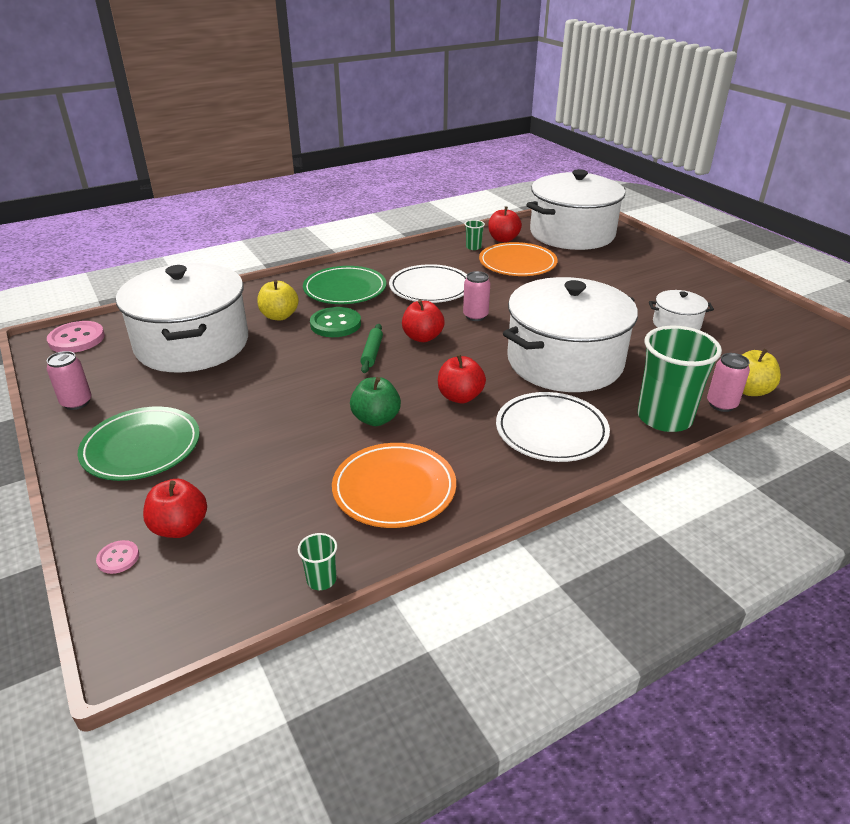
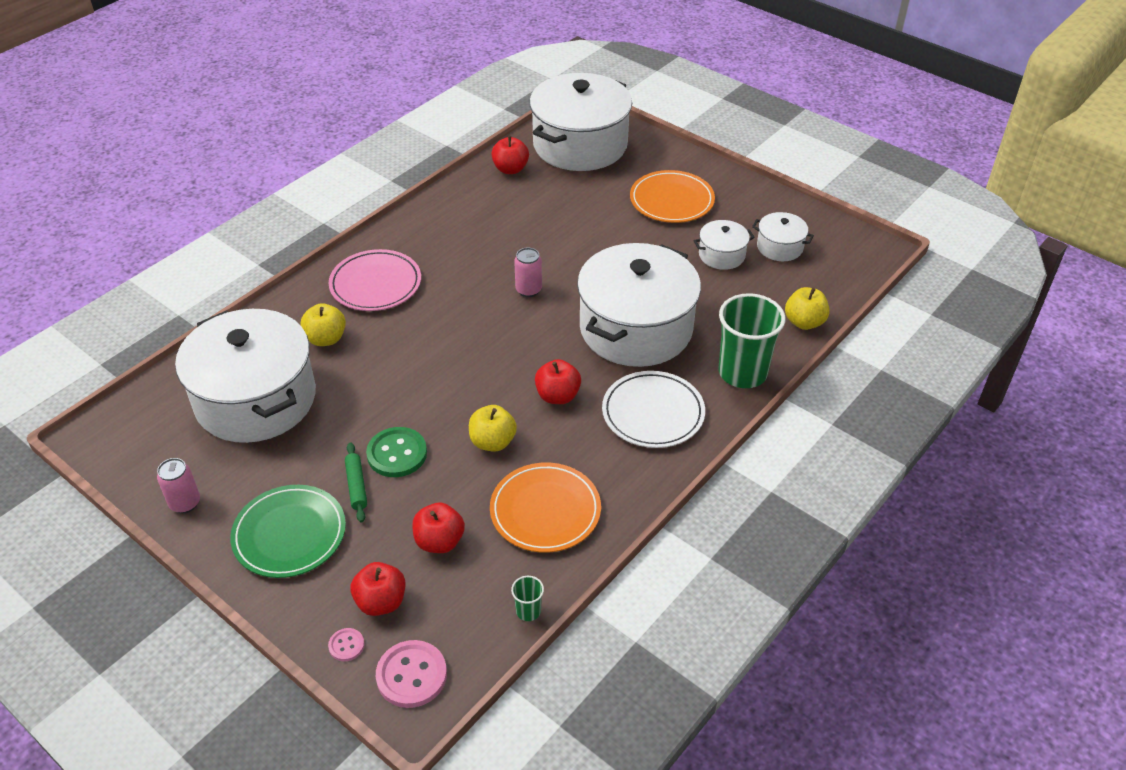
camera: 20 degrees left, 10 degrees up
pink button [47,321,105,353] -> pink button moved to [376,640,447,708]
green plate [303,266,386,304] -> pink plate [329,249,421,311]
green button [310,307,361,337] -> green button moved to [366,427,427,477]
green apple [350,377,401,426] -> yellow apple [469,405,517,452]
green rolling pin [360,324,383,373] -> green rolling pin moved to [345,442,367,523]
white plate [389,264,467,303] -> none
red apple [402,299,445,342] -> red apple moved to [412,503,465,553]
green cup [465,220,485,250] -> none
orange plate [479,242,558,276] -> orange plate moved to [630,170,715,223]
pink can [707,353,750,412] -> none
none -> white pot [752,212,814,261]

